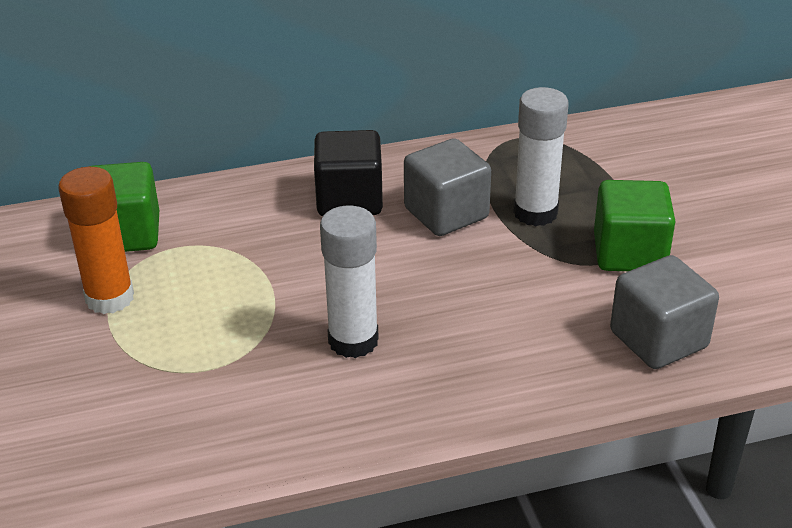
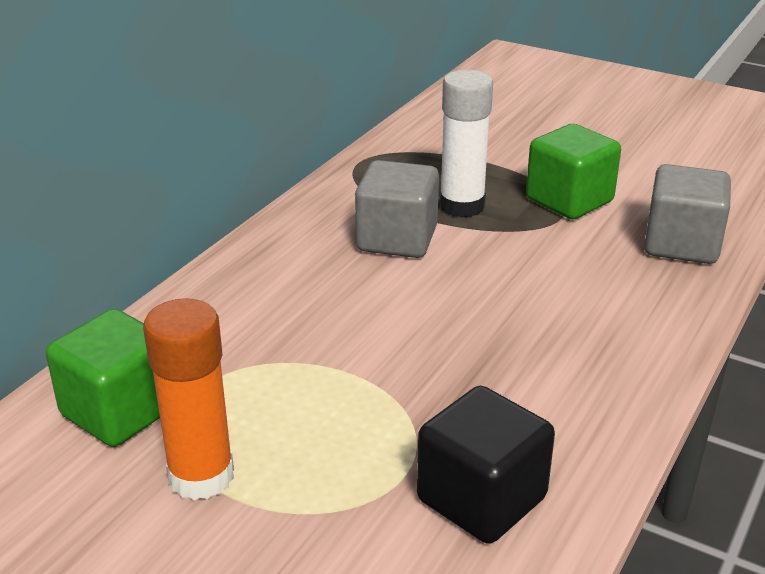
camera: 45 degrees left, 5 degrees down
black cube [314,130,383,216] -> black cube moved to [417,386,555,544]
white glue stick [320,206,379,358] -> none

